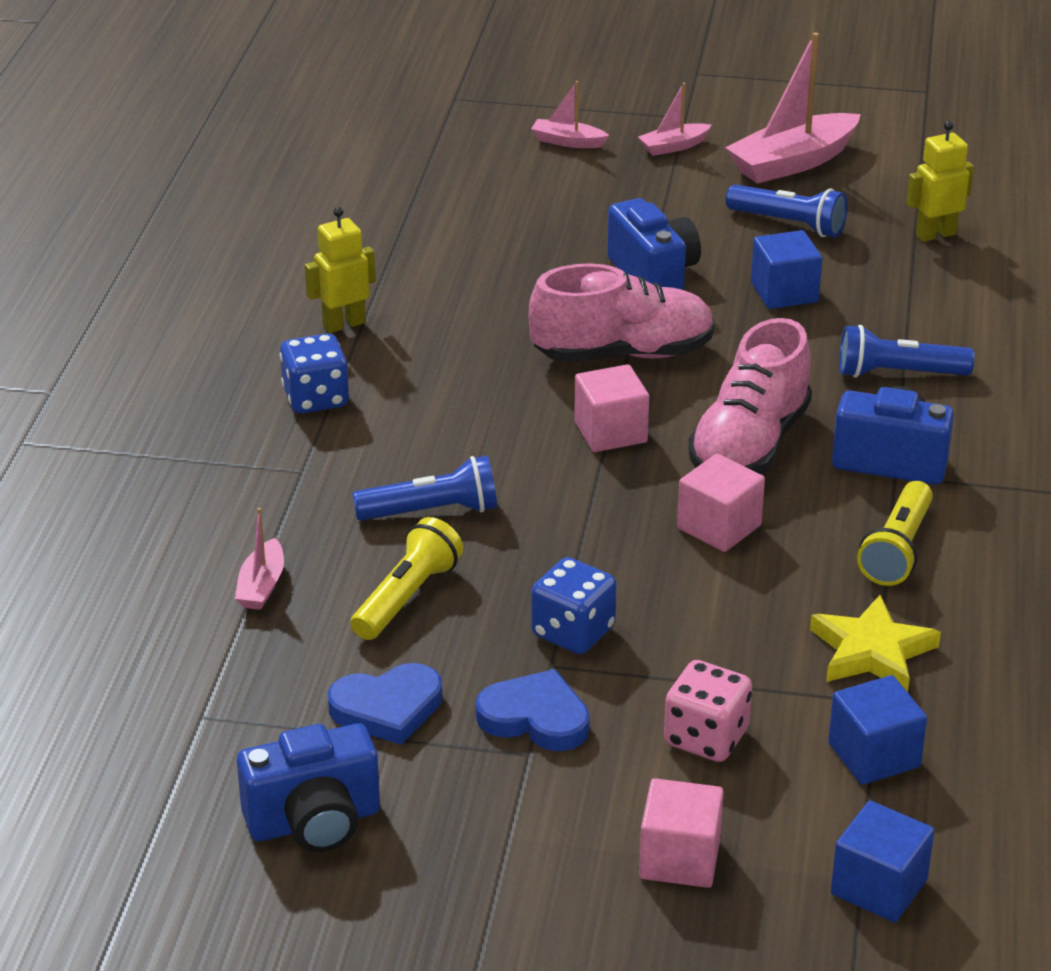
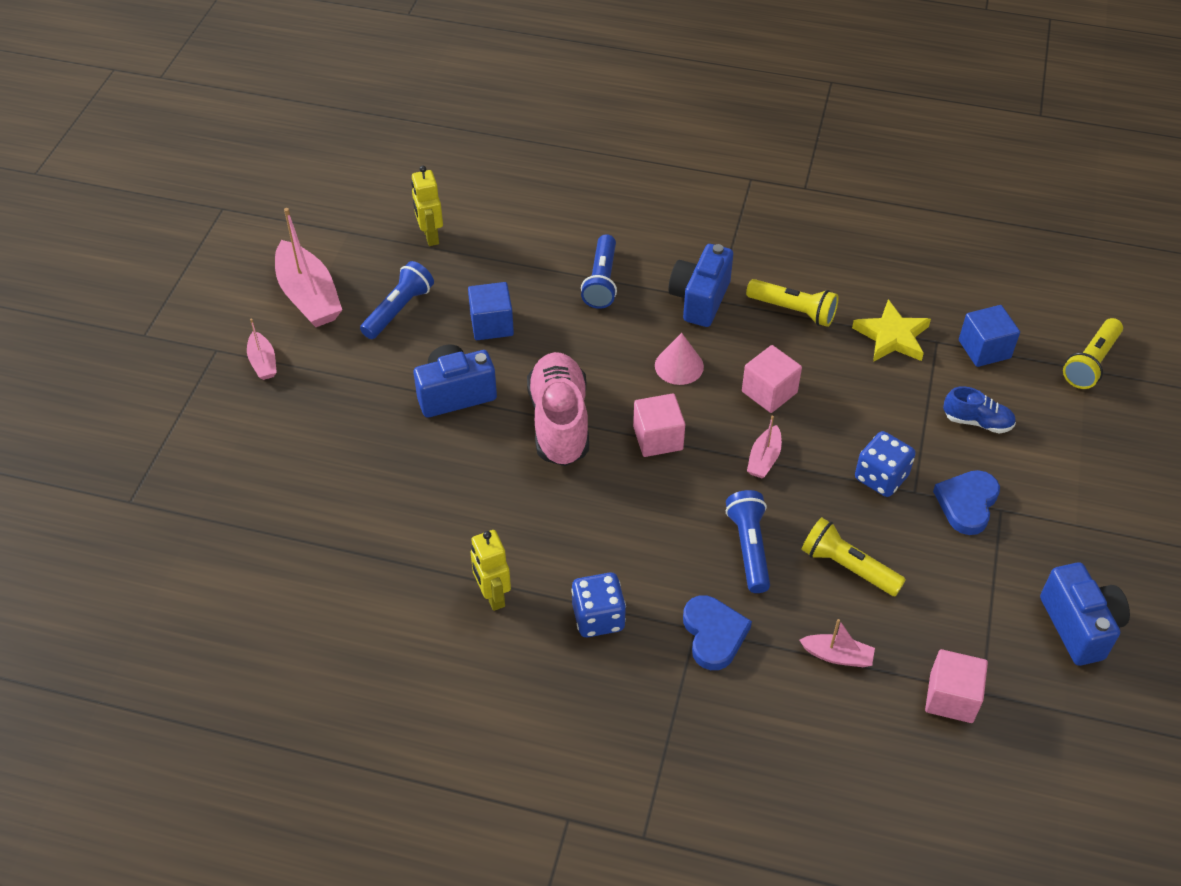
camera: 85 degrees left, 15 degrees up
blue heart [328,663,442,745] -> blue heart moved to [683,595,752,670]
pink boat [531,81,609,148] -> pink boat moved to [747,416,782,478]
pink cube [639,778,724,888] -> pink cube moved to [925,649,988,723]
pink dice [664,660,752,762] -> blue shoe [943,386,1016,433]
pink shoe [688,318,812,474] -> pink cone [655,333,704,385]
blue cube [831,801,934,922] -> yellow flashlight [1063,318,1123,389]

